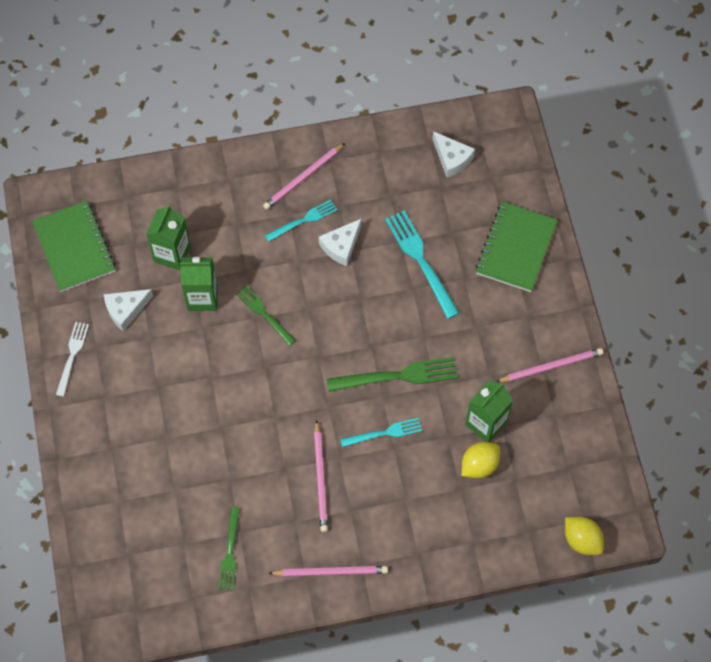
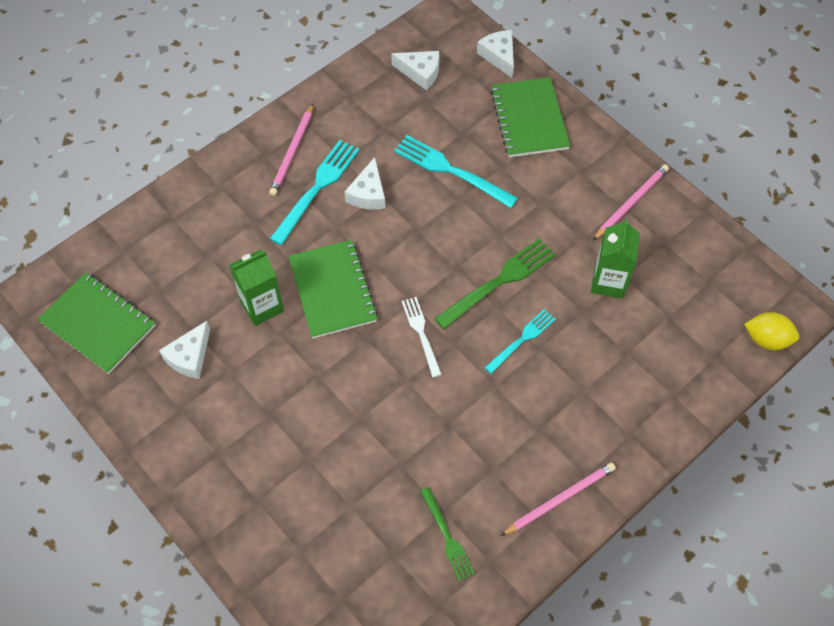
camera: 30 degrees left, 5 degrees down
white fork [56,322,89,397] -> white fork moved to [402,297,442,377]
green carton [146,205,191,270] -> none
green fork [236,286,296,346] -> green notebook [288,240,378,339]
turquoise fork [265,200,337,242] -> turquoise fork [270,140,359,245], size x1.61
pink pencil [314,420,328,532] -> none
yellow lemon [461,442,500,479] -> none
none -> white cheese [477,30,514,79]

